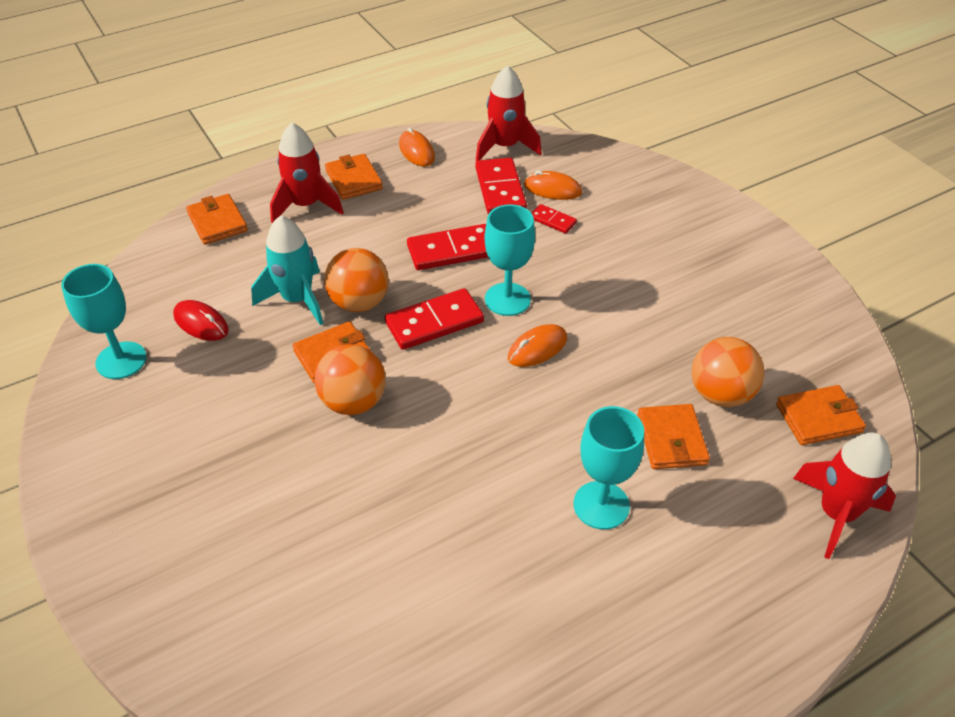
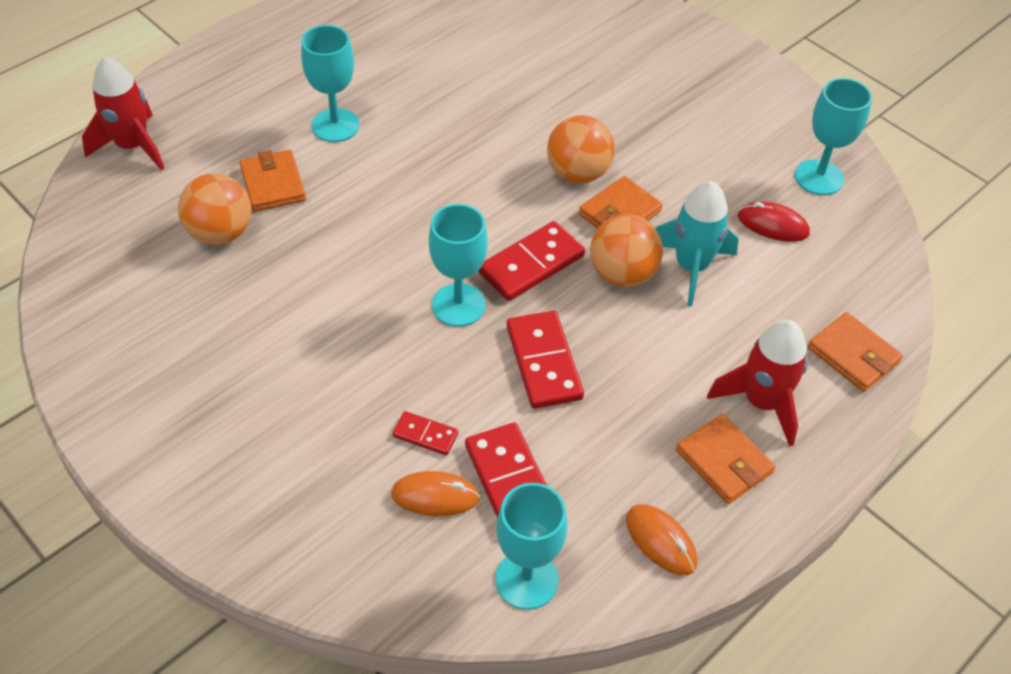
camera: 165 degrees right, 5 degrees up
red domino [407,224,488,270] -> red domino turned 75 degrees counterclockwise [507,311,584,409]
red rocket [476,65,542,161] -> turquoise goblet [495,483,567,610]
orange mouse [508,324,567,367] -> none
orange wallet [776,385,866,445] -> none

